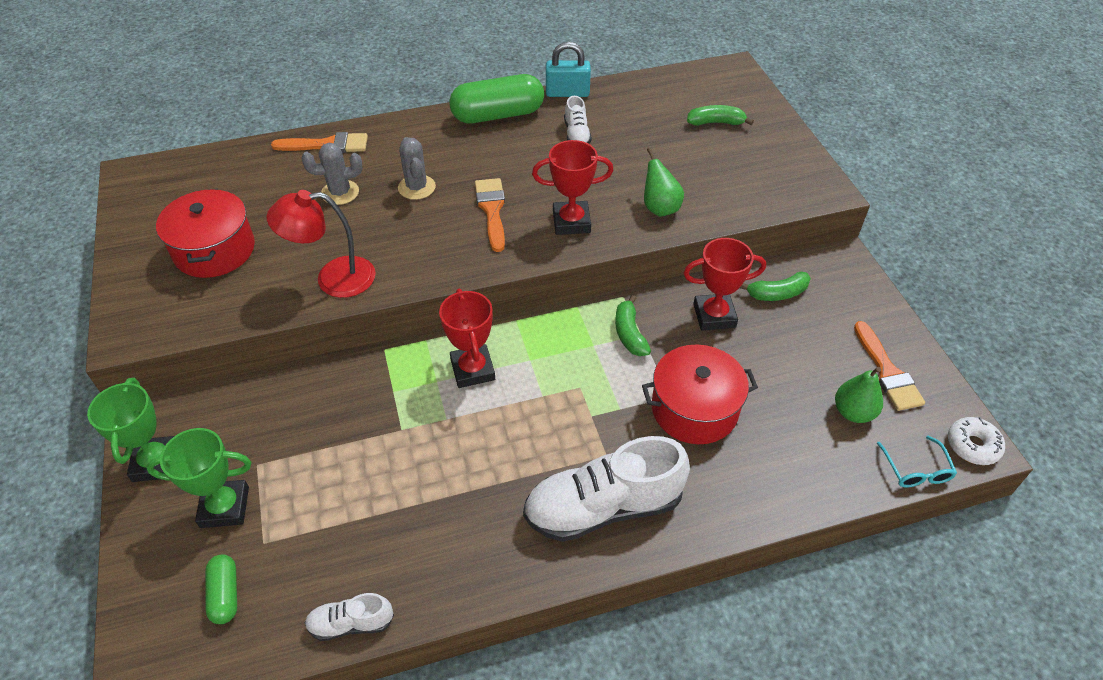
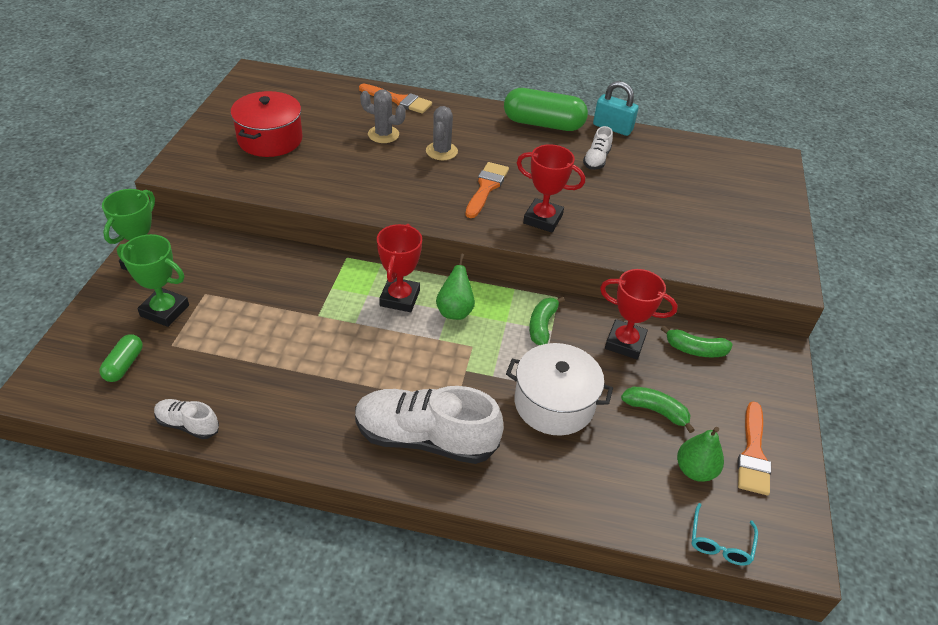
camera: 25 degrees right, 5 degrees down
red lamp [266,190,376,298] -> none
red pot [642,345,758,444] -> white pot [506,343,613,436]
green pear [644,148,684,216] -> green pear moved to [436,254,475,320]
green banana [687,105,754,126] -> green banana moved to [621,387,694,433]
white donut [948,417,1005,465] -> none

